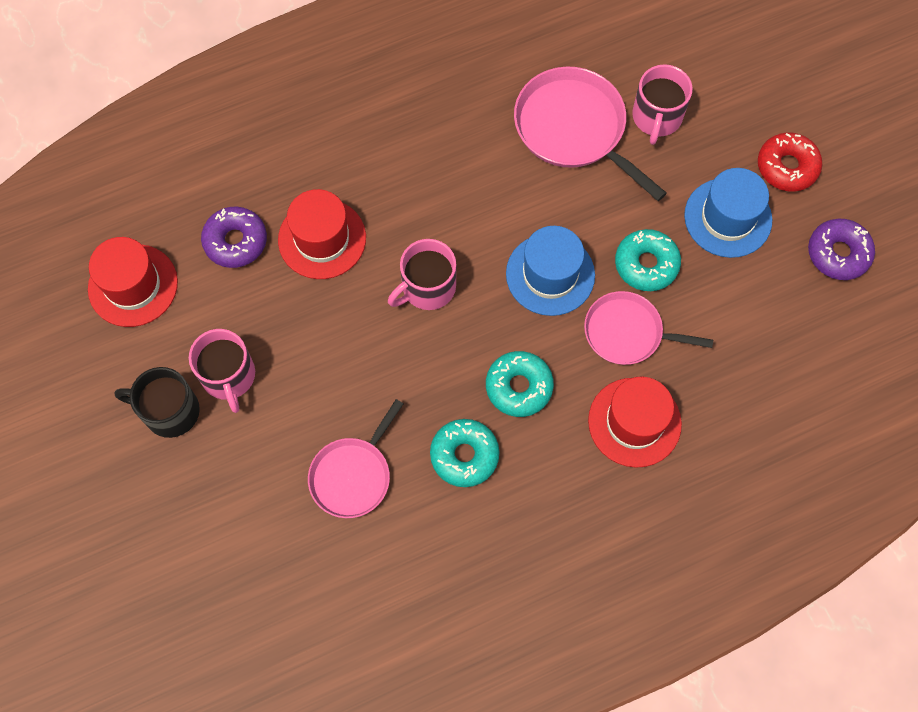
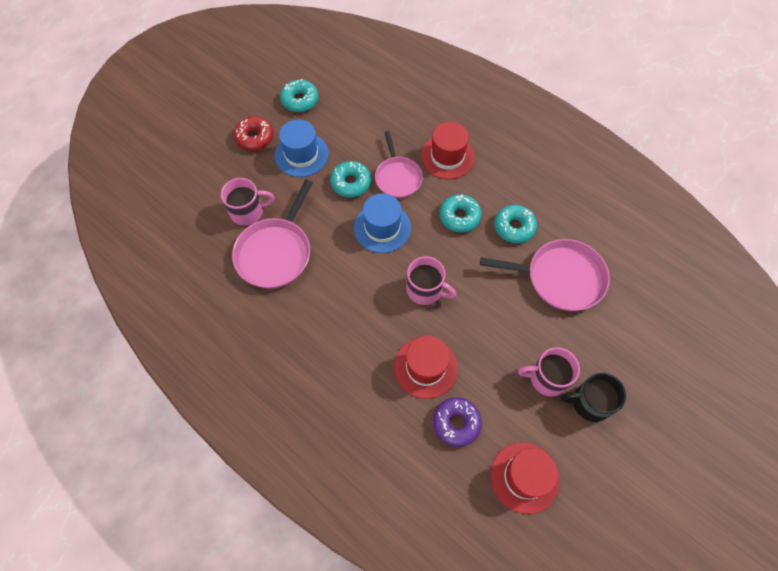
camera: 115 degrees left, 5 degrees down
black mug [114,367,200,438] -> black mug turned 105 degrees clockwise [561,373,626,422]
pink mug [189,329,255,413] -> pink mug turned 135 degrees counterclockwise [518,347,580,397]
pink pan [308,399,403,518] -> pink pan [480,239,610,311], size x1.52
purple donut [808,219,875,280] -> turquoise donut [280,79,318,112]

